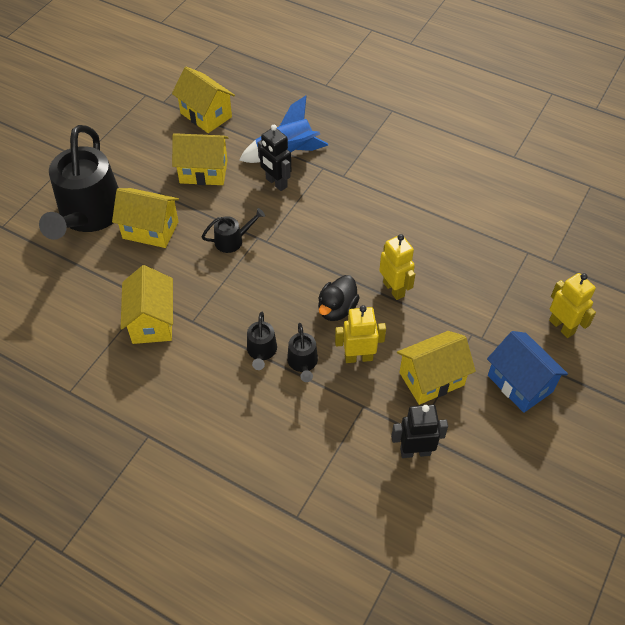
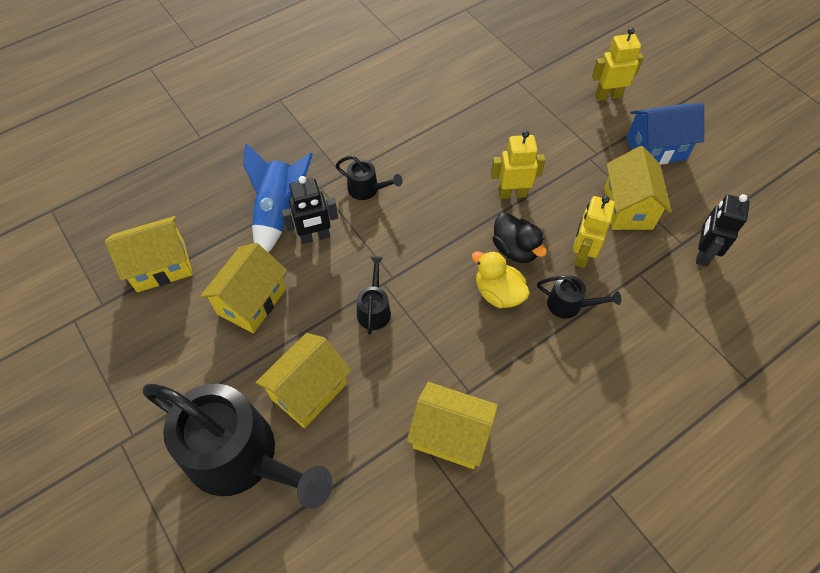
camera: 65 degrees left, 5 degrees up
black watering can [247,312,277,370] -> black watering can moved to [336,156,403,200]
none -> yellow duck [472,251,530,308]

